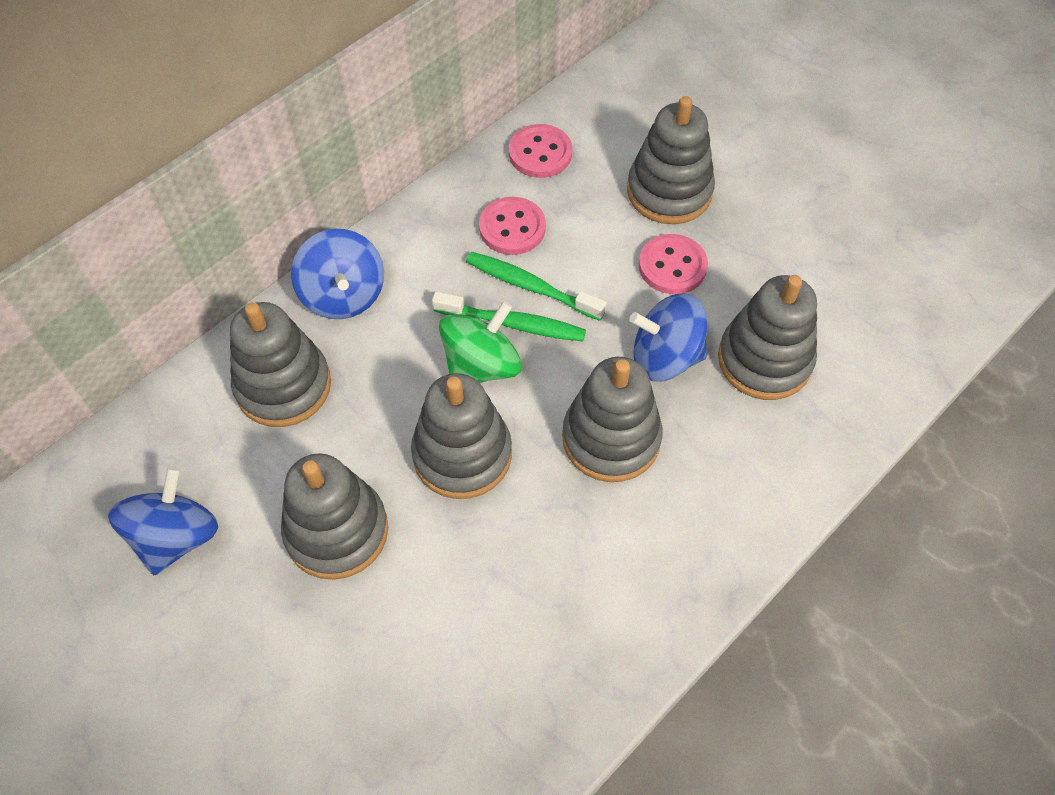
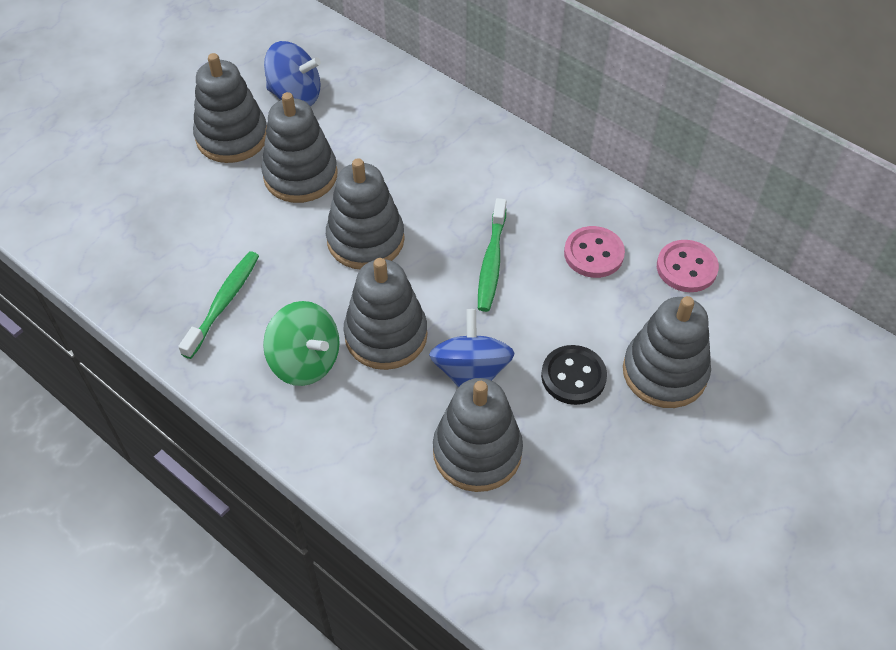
camera: 85 degrees right, 5 degrees down
grey stacking toy [230,302,331,427] -> grey stacking toy moved to [193,53,267,163]
blue spinning top [291,229,384,319] -> none
green spinning top [439,301,522,383] -> green spinning top moved to [263,301,340,386]
green toothbrush [466,252,607,321] -> green toothbrush moved to [178,251,259,359]
pink button [639,234,708,294] -> black button [541,345,607,405]

